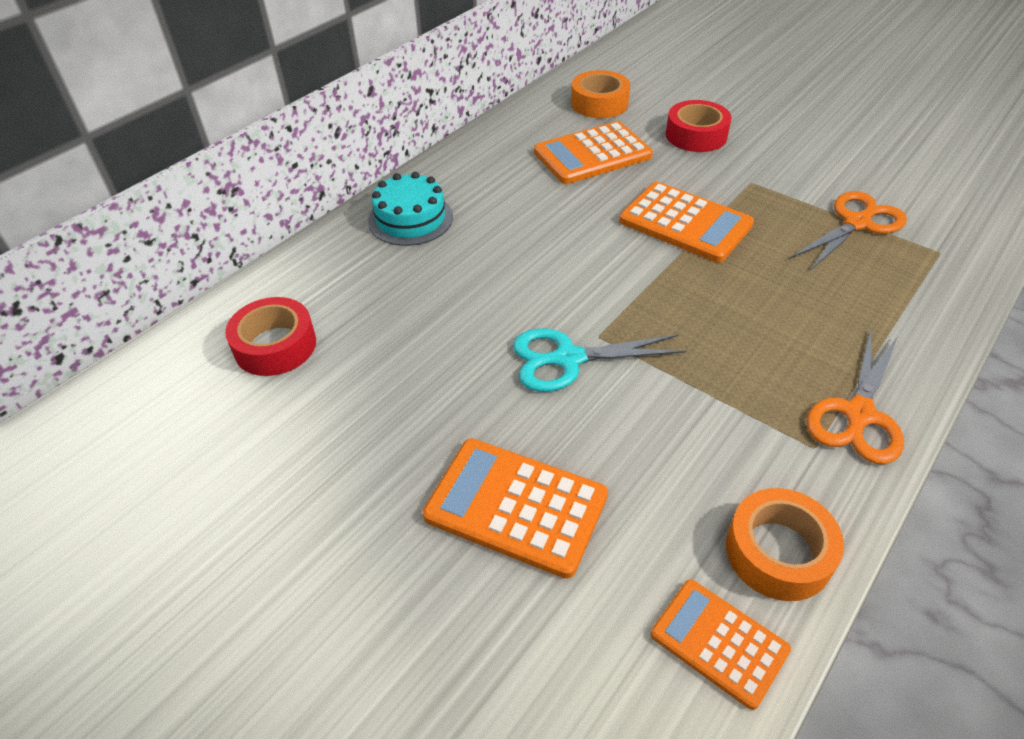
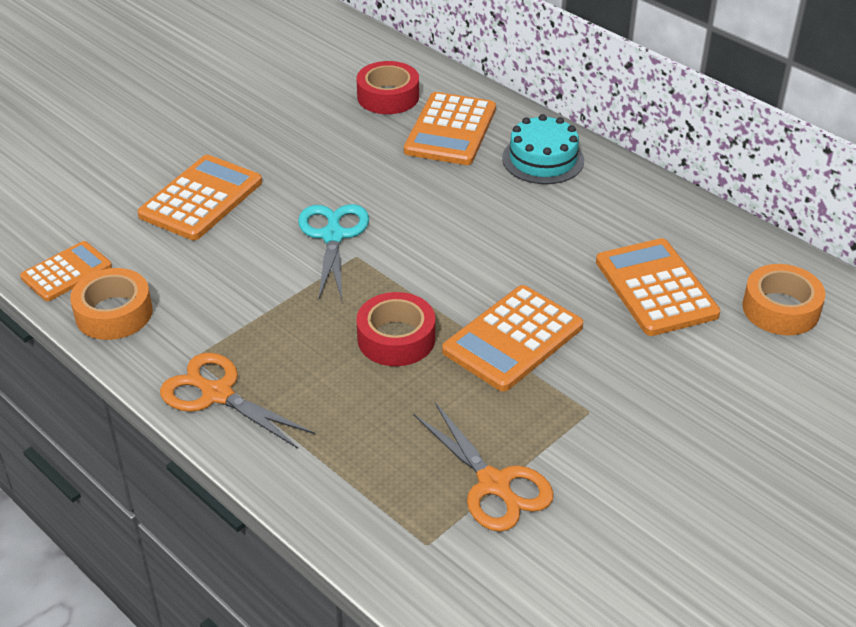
camera: 95 degrees right, 5 degrees down
red tape [666,100,732,152] -> red tape moved to [356,292,435,366]
none -> orange calculator [404,92,496,165]

